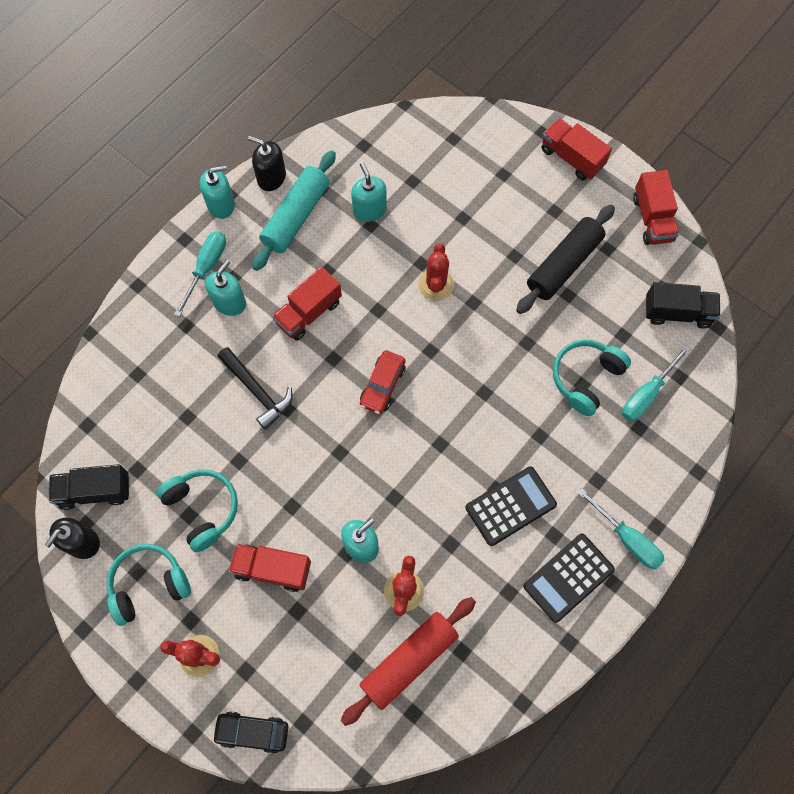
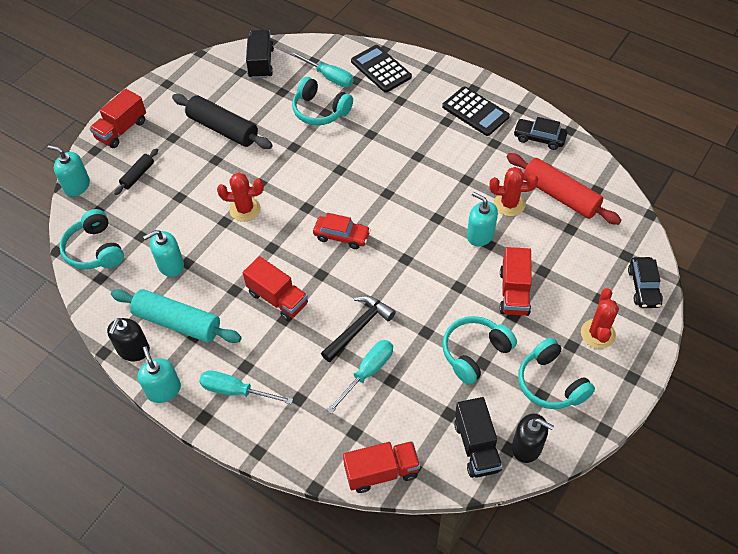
camera: 95 degrees left, 15 degrees down
turquoise soap dispenser [205,260,246,316] -> turquoise soap dispenser moved to [47,145,90,197]
black calculator [466,466,557,546] -> black calculator moved to [351,45,412,93]
turquoise screwdriver [577,488,664,569] -> turquoise screwdriver moved to [327,340,393,414]
red truck [633,170,679,245] -> red truck moved to [343,441,420,493]
none -> turquoise headphones [59,209,124,269]
none -> black rolling pin [114,148,158,195]
none -> black car [513,117,568,150]

